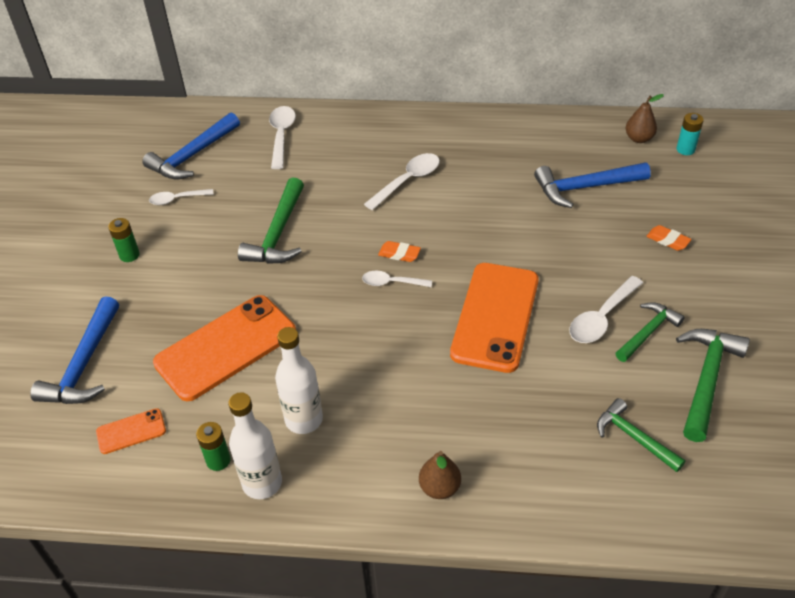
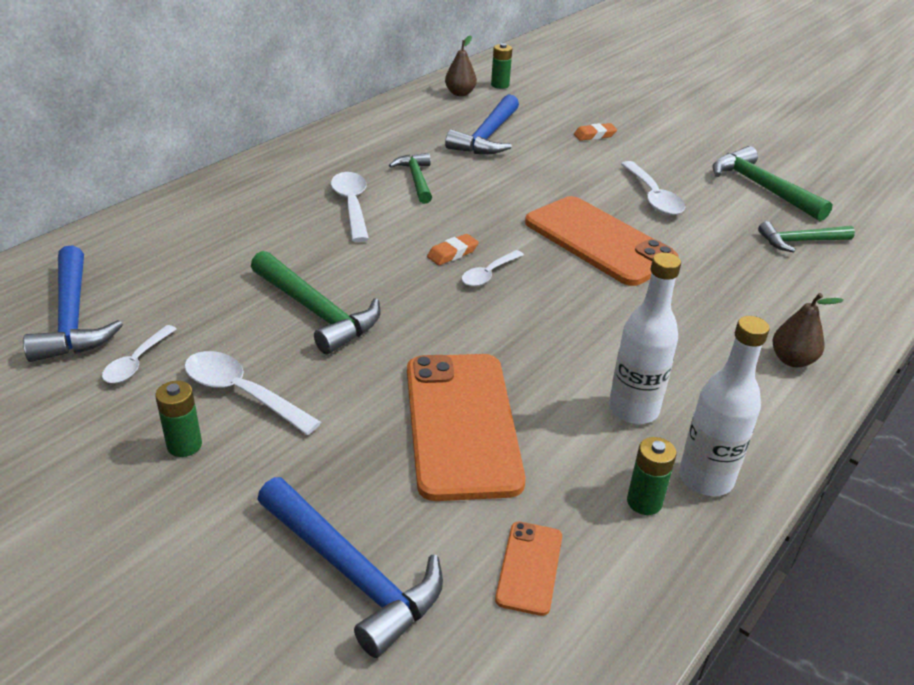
camera: 60 degrees left, 10 degrees down
white spoon [269,106,296,169] -> white spoon moved to [184,351,321,435]
green hammer [616,302,685,362] -> green hammer moved to [389,153,432,204]
turquoise battery [677,113,704,155] -> green battery [491,43,512,89]

